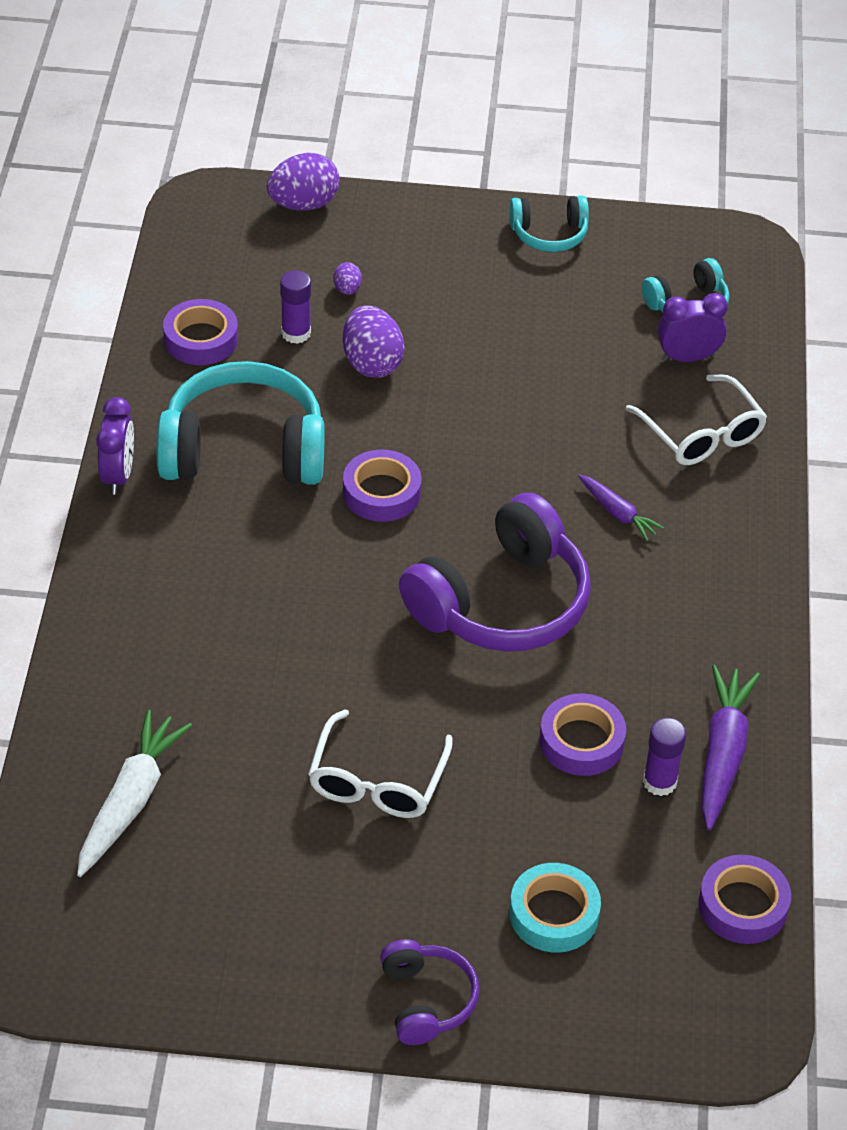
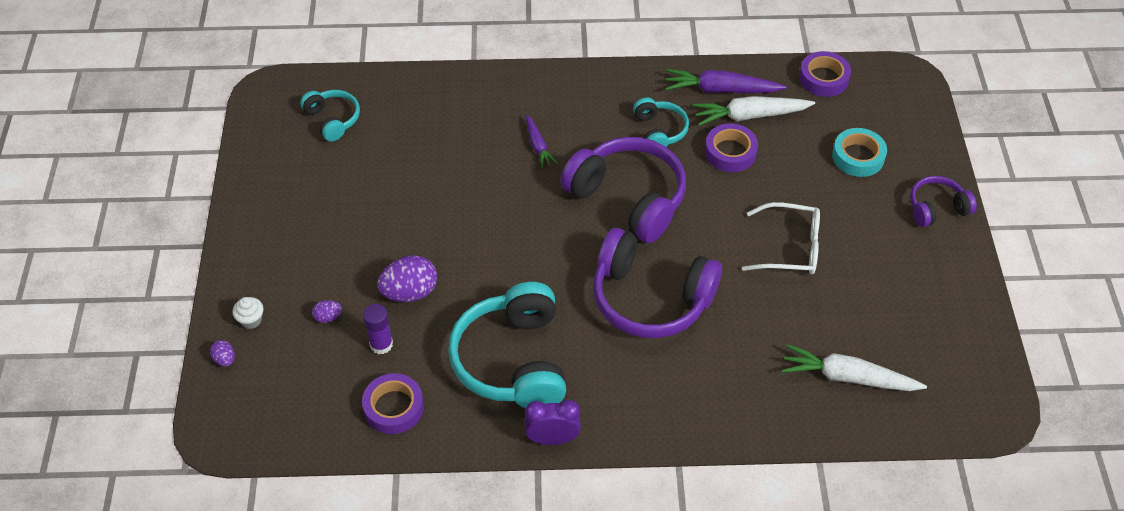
camera: 95 degrees left, 5 degrees up
purple egg [267,153,339,211] -> purple egg [210,340,235,366], size x0.49
purple tape [343,449,421,522] -> none
turquoise headphones [509,195,589,252] -> turquoise headphones moved to [633,98,689,147]
purple carrot [578,474,664,541] -> purple carrot turned 120 degrees clockwise [526,115,557,168]
white glasses [626,374,767,465] -> none
purple glue stick [643,718,686,796] -> white carrot [693,96,815,126]
purple clock [657,293,728,362] -> none
none -> white cupcake [232,297,263,329]
none -> purple headphones [593,228,722,338]

